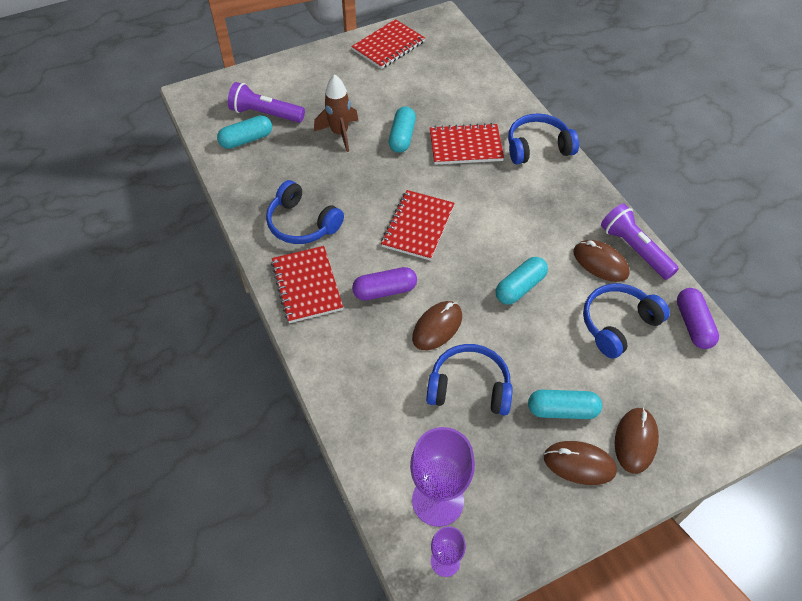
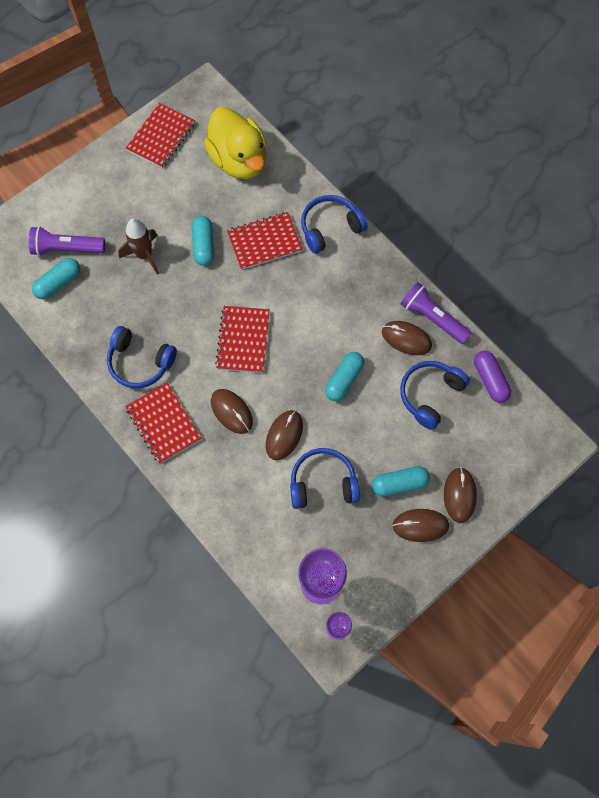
camera: 15 degrees left, 15 degrees up
purple capsule [352,267,417,301] -> brown mouse [211,389,253,434]
none -> yellow duck [204,107,266,179]

